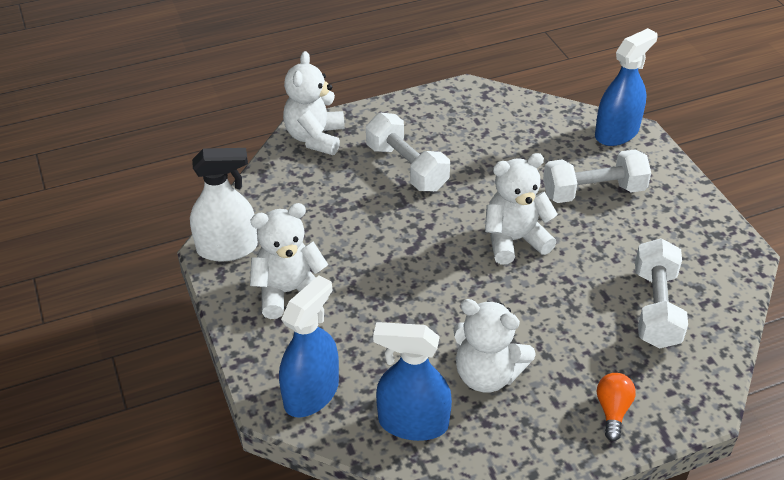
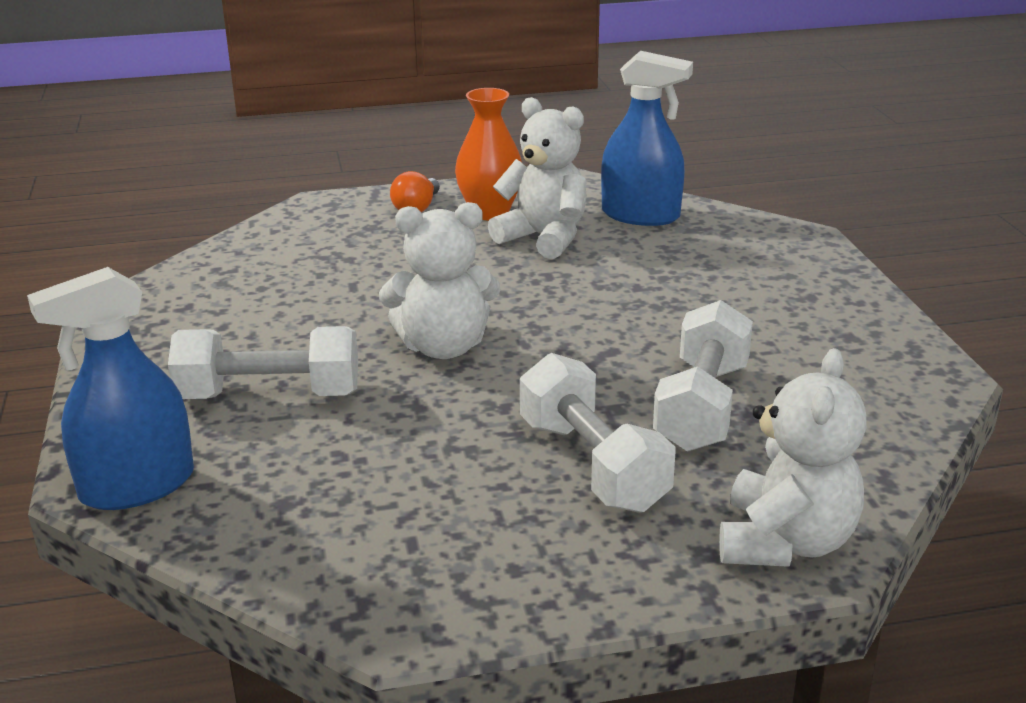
camera: 170 degrees left, 15 degrees down
white spray bottle [190,148,258,262] -> none
white teddy bear [250,203,329,319] -> none
blue spray bottle [279,275,339,418] -> none
white dumbbell [635,238,688,348] -> white dumbbell moved to [653,300,753,452]
none -> orange vase [455,88,522,221]

